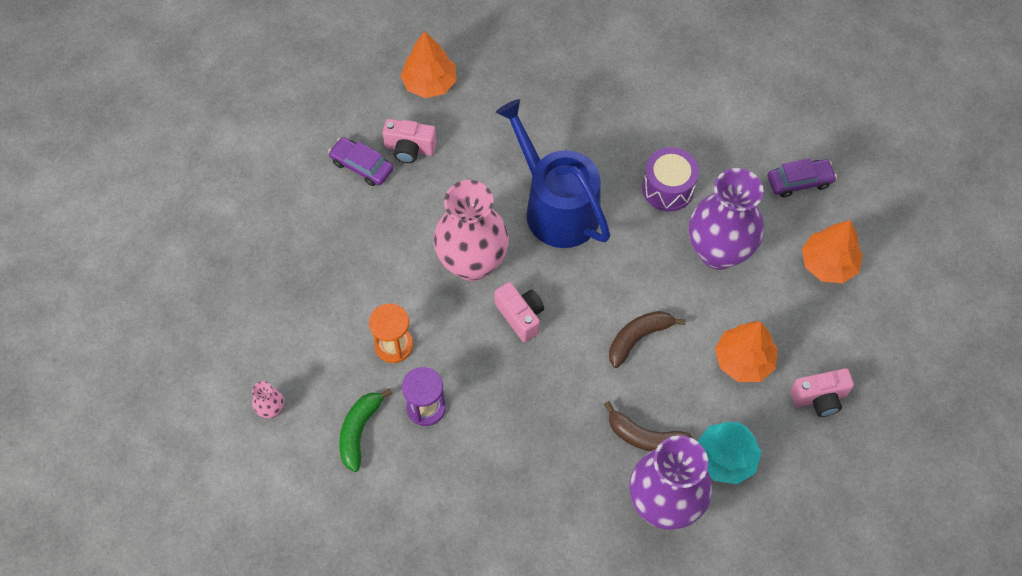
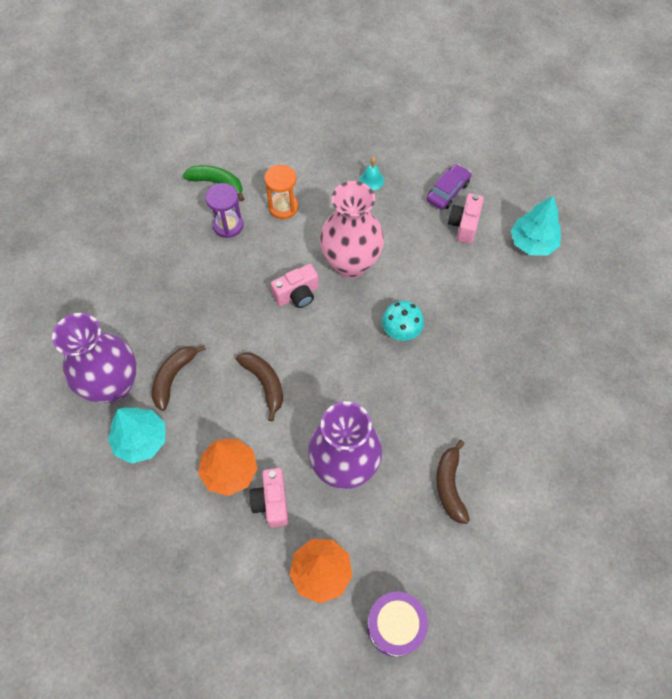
camera: 95 degrees right, 0 degrees up
pink vase [252,381,284,418] -> none
orange tree [400,31,456,98] -> turquoise tree [511,195,561,256]
blue watering can [496,99,610,248] -> turquoise mushroom [382,301,424,341]
purple drum [642,147,699,212] -> purple drum moved to [367,592,428,657]
purple car [768,158,837,198] -> none
pink camera [790,368,854,417] -> pink camera moved to [249,468,288,528]
none -> turquoise bell [359,157,384,190]
none -> brown banana [436,440,470,524]

